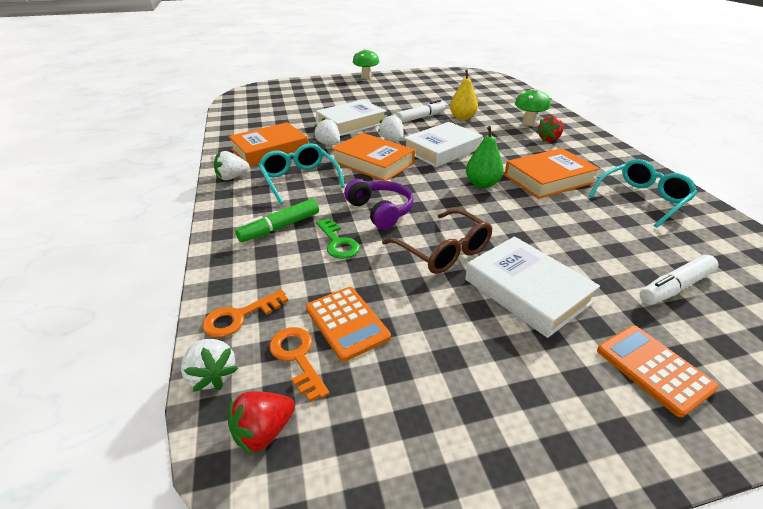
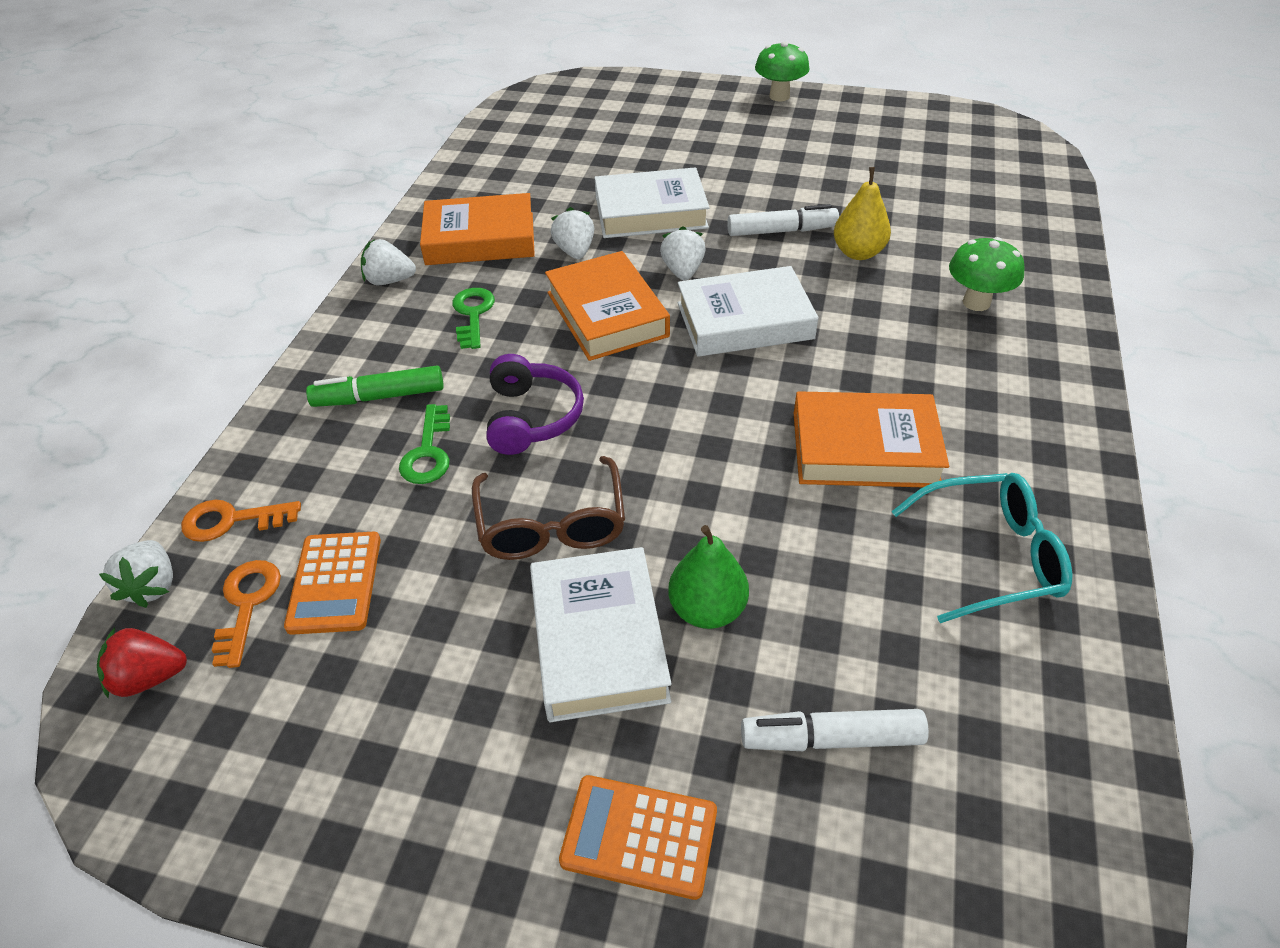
camera: 30 degrees right, 10 degrees up
turquoise glasses [258,143,345,204] -> green key [452,288,495,349]
green pear [466,126,504,188] -> green pear moved to [668,525,749,629]
red strawberry [536,116,563,142] -> none
orange calculator [597,326,719,417] -> orange calculator turned 75 degrees counterclockwise [559,775,717,900]

